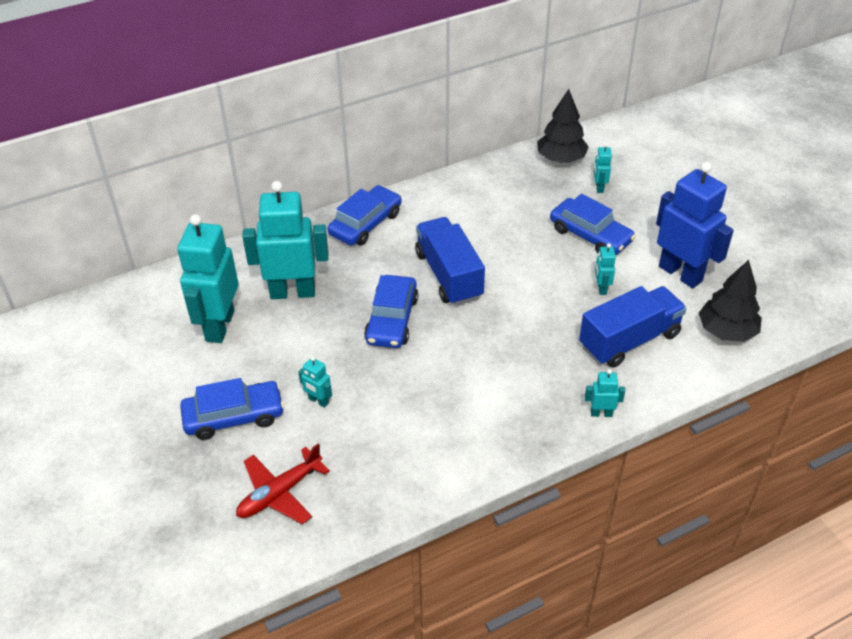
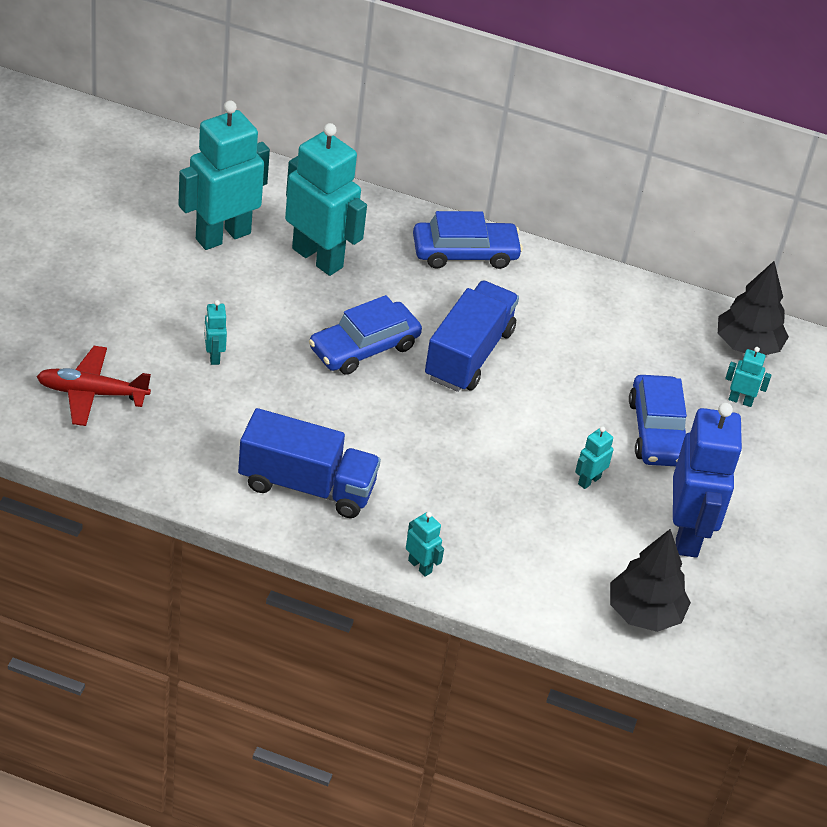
camera: 40 degrees right, 0 degrees up
blue car [180,378,284,440] -> none
blue truck [579,286,687,368] -> blue truck moved to [238,408,381,518]
turquoise robot [594,143,612,193] -> turquoise robot turned 60 degrees clockwise [725,347,772,407]

